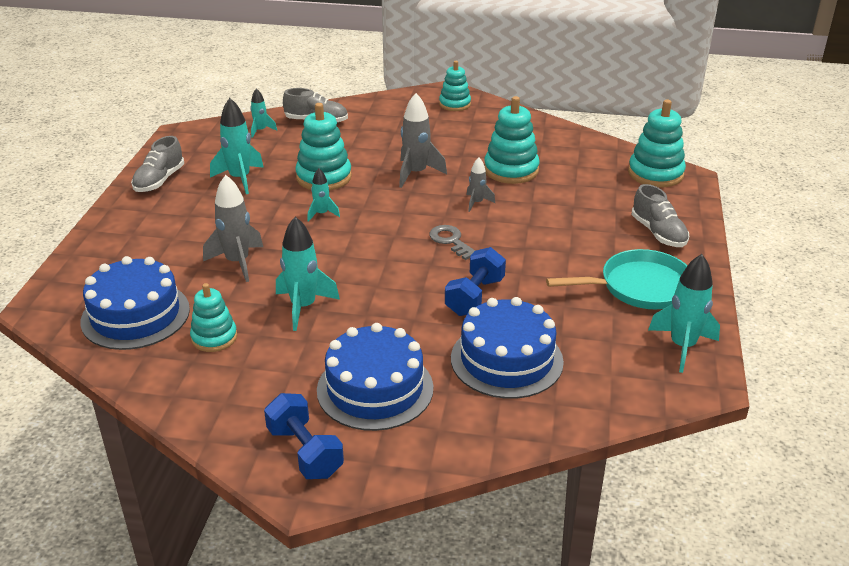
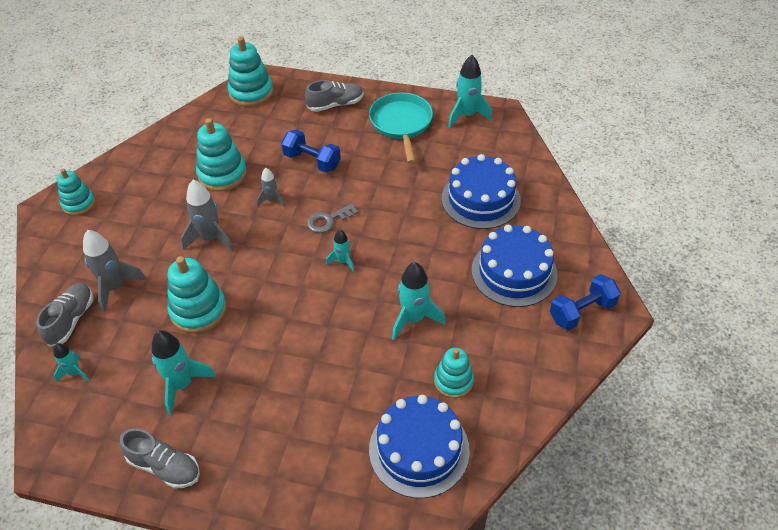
camera: 85 degrees left, 15 degrees up
grey rocket [203,175,263,282] -> grey rocket moved to [83,230,147,313]
turquoise rocket [307,168,340,222] -> turquoise rocket moved to [326,230,354,272]
blue dumbbell [445,247,506,316] -> blue dumbbell moved to [281,129,341,173]

